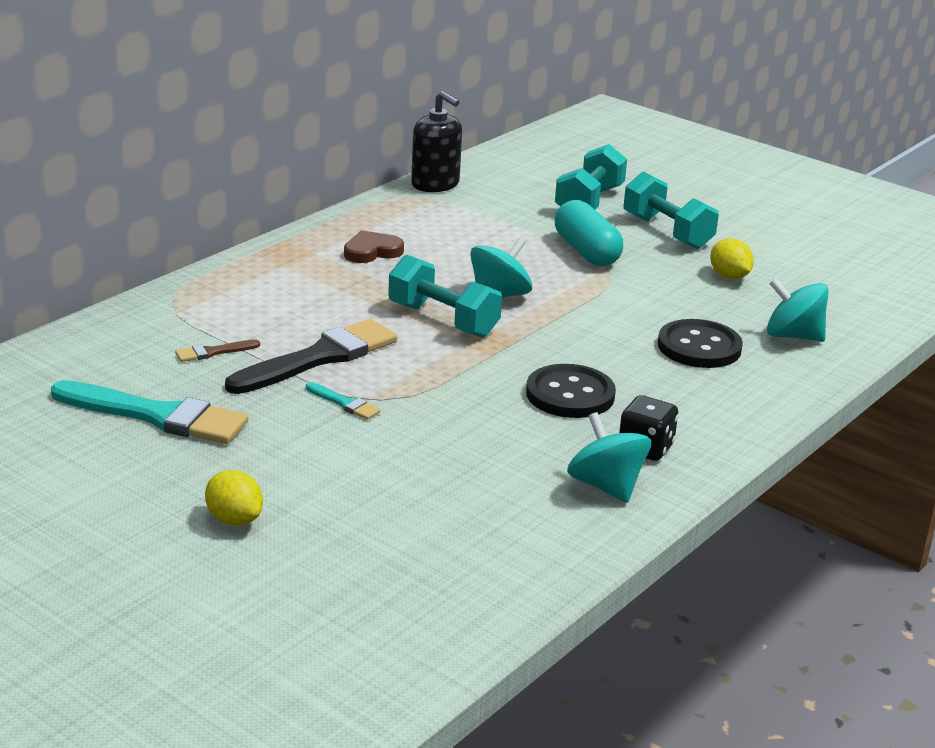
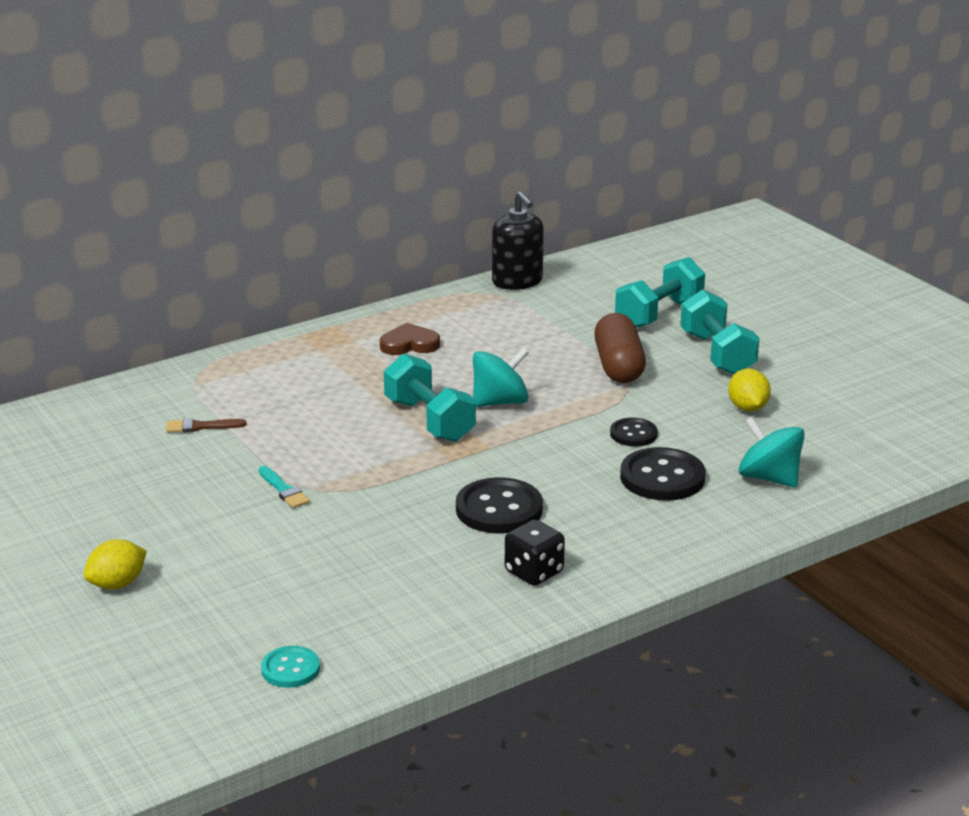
camera: 20 degrees right, 0 degrees up
turquoise brush [51,380,248,444] -> none
yellow lemon [205,470,263,526] -> yellow lemon turned 75 degrees clockwise [84,539,147,589]
black brush [225,319,397,394] -> none
turquoise capsule [555,200,623,266] -> brown capsule [594,313,646,383]
turquoise spinning top [567,412,651,503] -> none
none -> turquoise button [261,646,320,688]
none -> black button [610,418,658,446]

